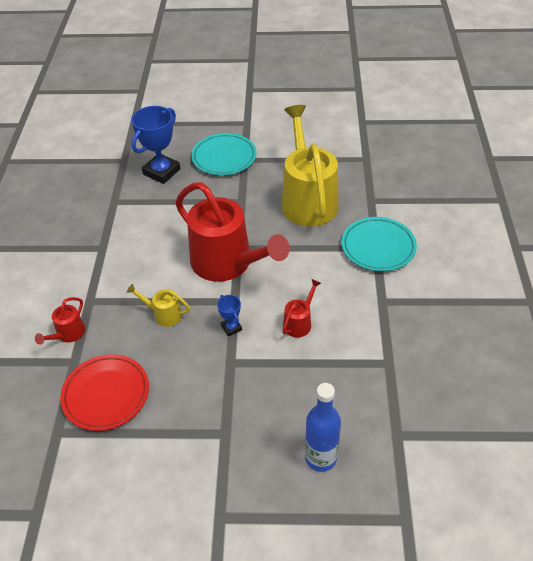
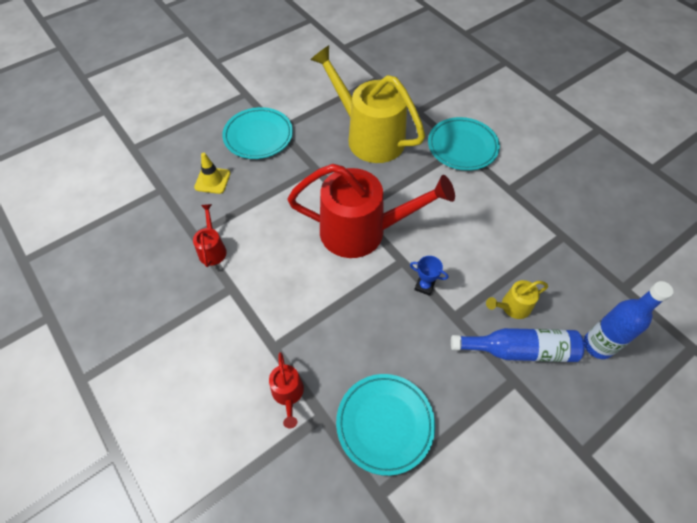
camera: 40 degrees left, 10 degrees up
red plate [60,354,149,431] -> turquoise plate [336,374,435,476]
yellow watering can [126,284,190,327] -> yellow watering can moved to [486,280,548,319]
blue trophy [131,106,180,184] -> yellow traffic cone [194,153,230,194]
red watering can [283,279,321,337] -> red watering can moved to [193,204,227,267]
none -> blue bottle [451,328,585,362]

